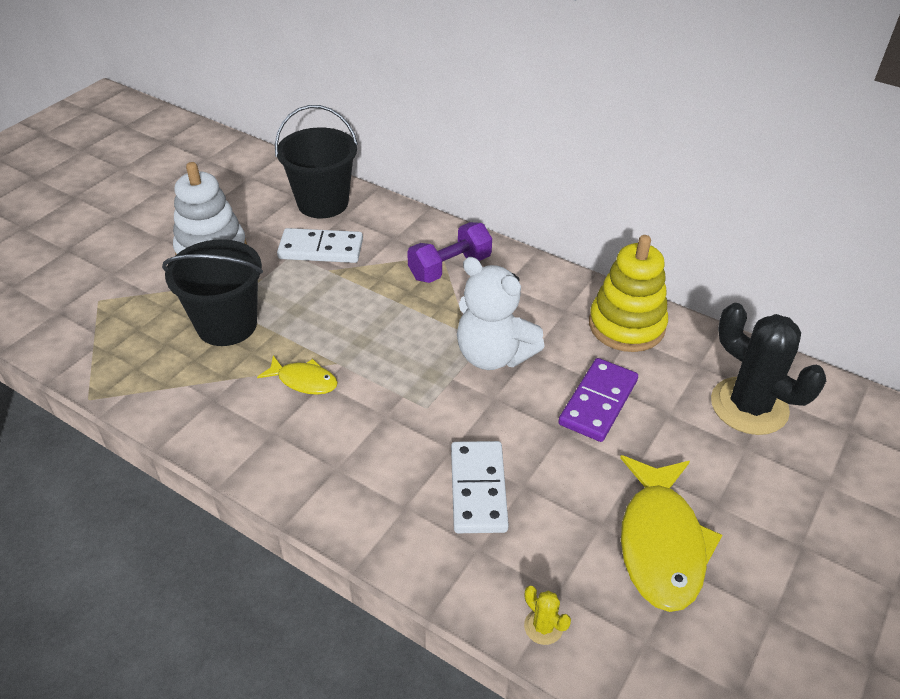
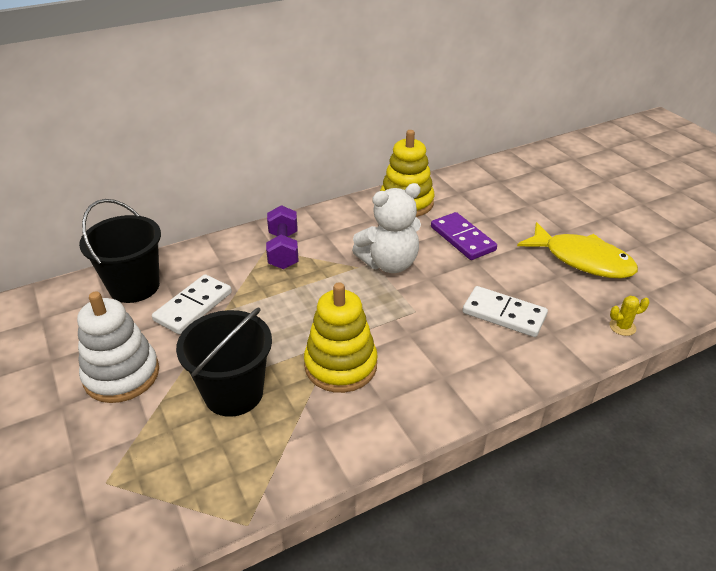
camera: 60 degrees left, 5 degrees down
yellow fish [257,356,338,395] -> yellow stacking toy [304,282,378,393]
black cactus [711,303,826,435] -> none

